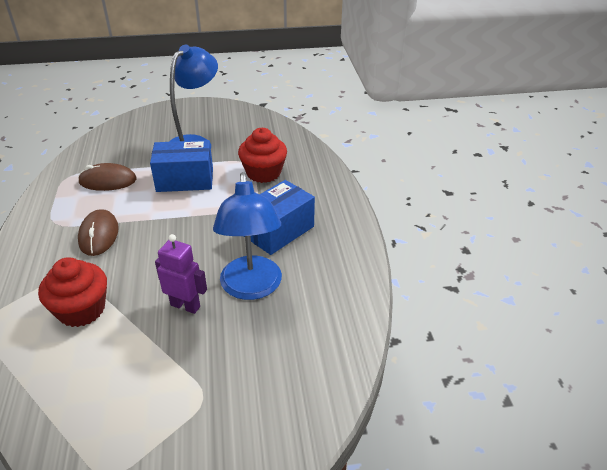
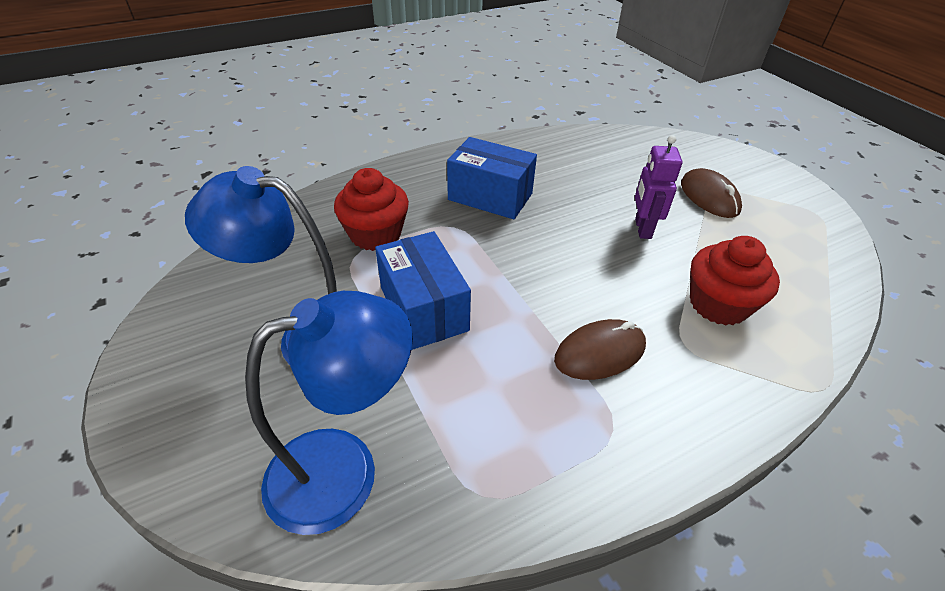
camera: 110 degrees left, 5 degrees up
brown mouse [78,163,137,191] -> brown mouse moved to [681,168,742,218]
blue lamp [213,172,282,300] -> blue lamp moved to [245,291,413,535]

